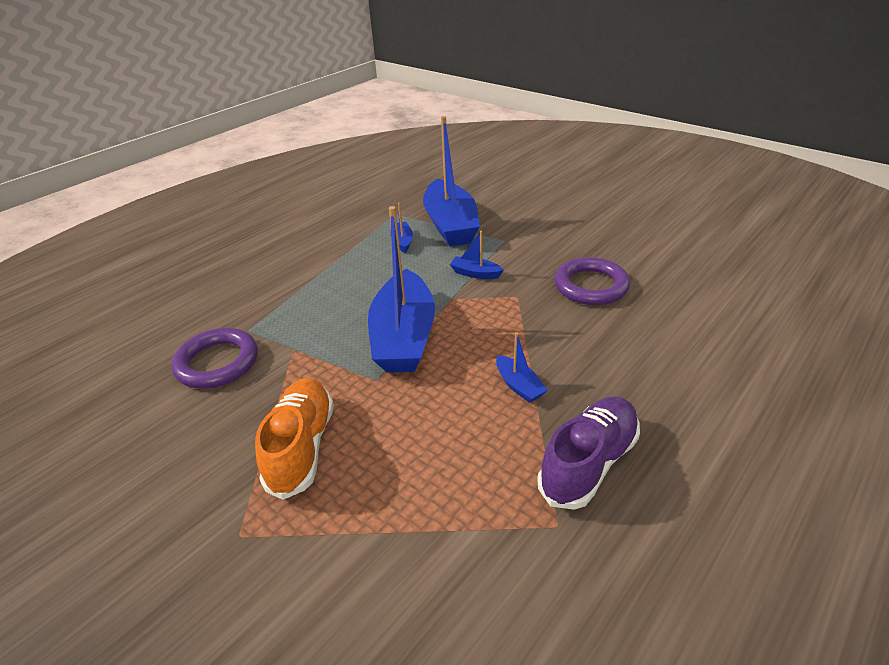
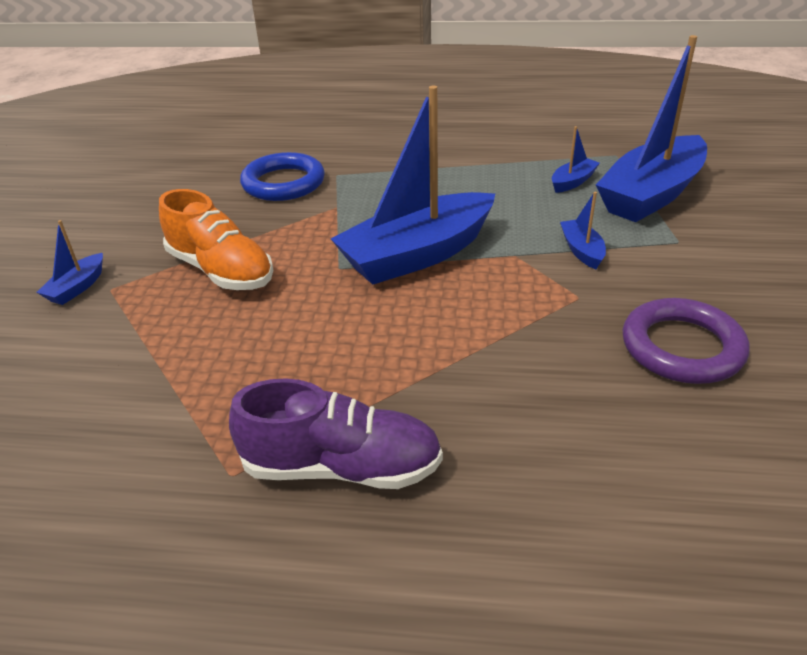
camera: 55 degrees right, 0 degrees up
purple ring [171,328,258,388] -> blue ring [240,152,325,201]
orange shoe [255,378,334,500] -> orange shoe turned 75 degrees clockwise [159,189,273,290]
blue boat [496,332,548,403] -> blue boat moved to [36,220,103,305]

